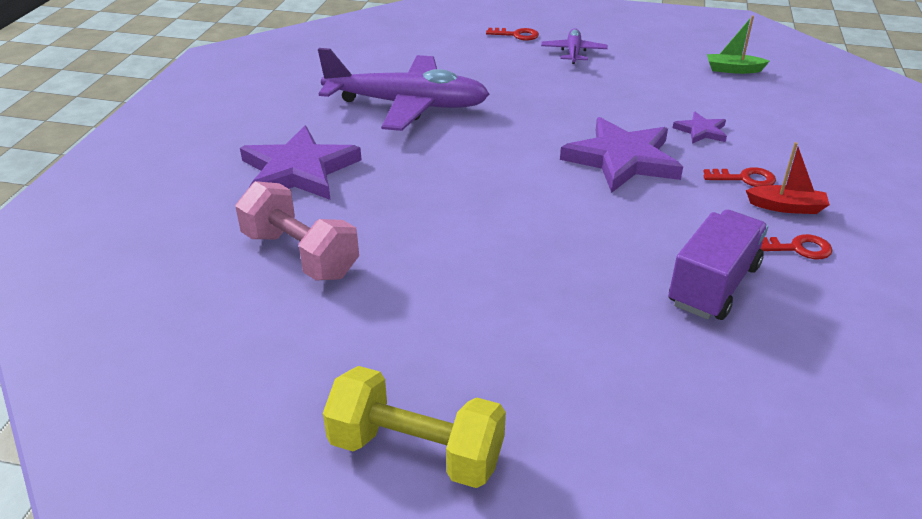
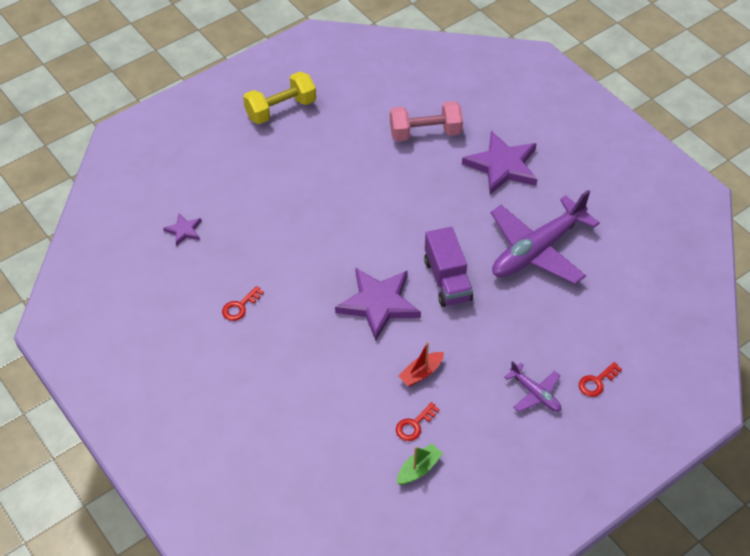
camera: 130 degrees right, 15 degrees up
purple truck [668,209,768,320] -> purple truck moved to [424,227,473,307]
purple star [673,112,727,144] -> purple star moved to [163,214,201,246]
red key [703,167,776,187] -> red key moved to [396,402,440,441]
red boat [746,142,830,214] -> red boat moved to [398,342,444,387]

